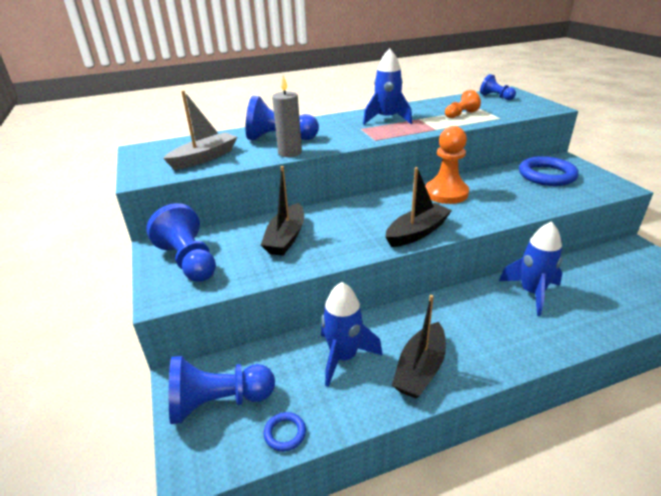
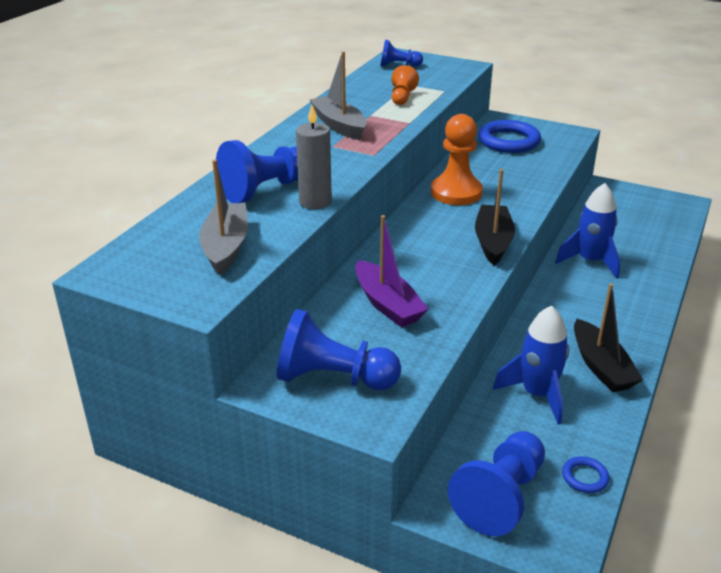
camera: 45 degrees left, 0 degrees up
black boat [261,166,304,256] -> purple boat [355,215,429,327]
blue rocket [363,48,412,124] -> grey boat [310,51,366,140]

